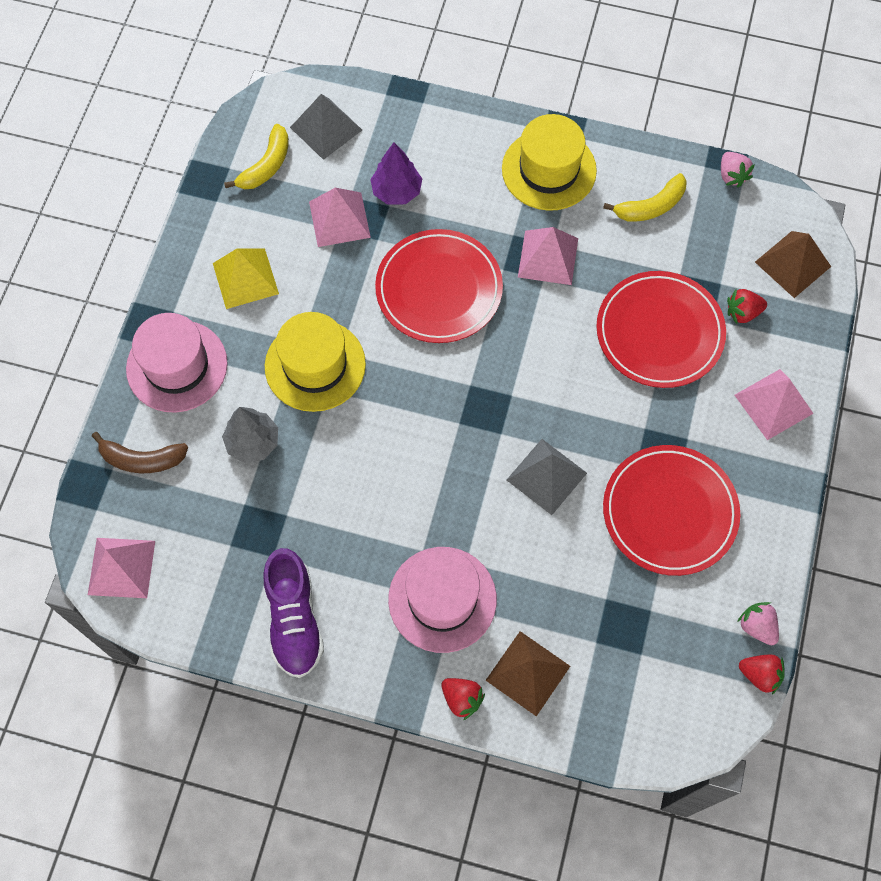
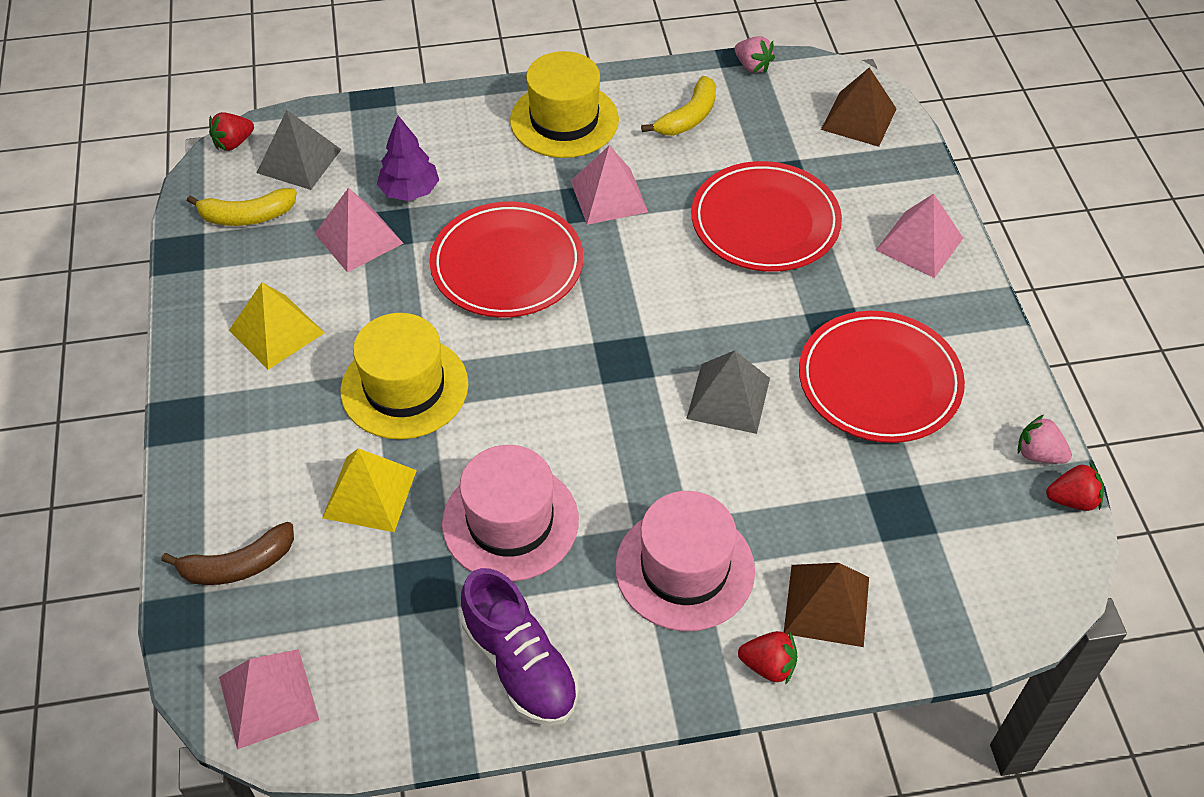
camera: 25 degrees left, 15 degrees down
pink hat [126,313,228,413] -> pink hat moved to [442,445,579,582]
grey tree [222,407,278,463] -> yellow pyramid [322,448,417,532]
yellow banana [224,124,289,189] -> yellow banana turned 75 degrees clockwise [187,188,297,226]
red strawberry [727,289,767,324] -> red strawberry moved to [209,112,254,151]

